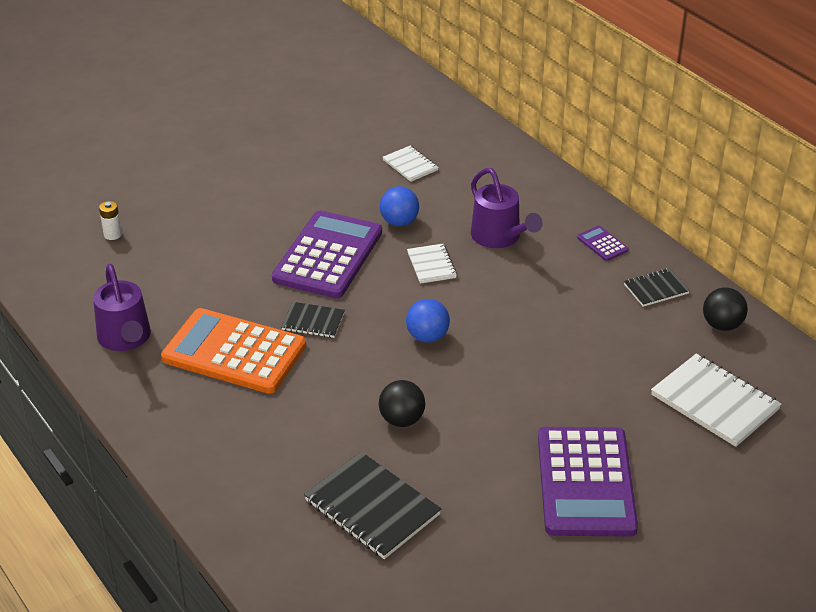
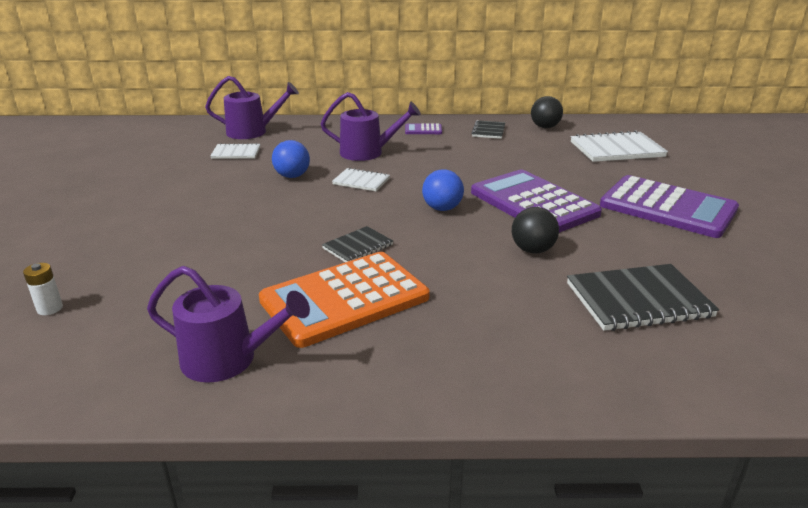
camera: 55 degrees left, 10 degrees down
purple calculator [272,210,382,298] -> purple calculator moved to [471,170,602,233]
none -> purple watering can [205,76,299,139]

